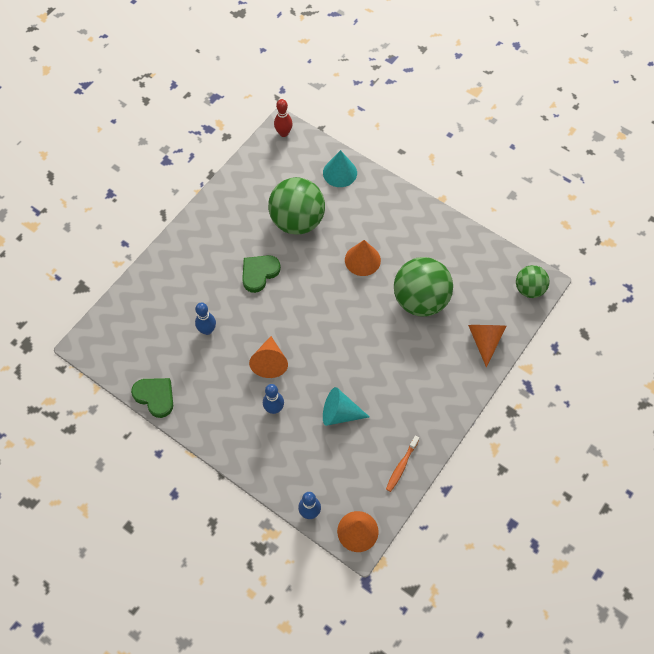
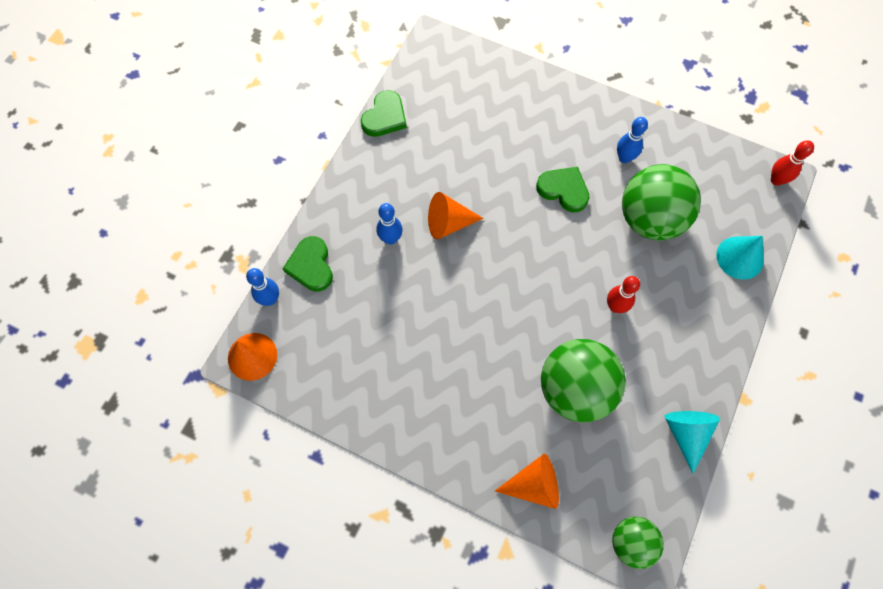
camera: 80 degrees right, 5 degrees up
blue bowling pin [195,302,216,335] -> blue bowling pin moved to [617,117,648,163]
turquoise cone [323,387,369,426] -> turquoise cone moved to [664,411,720,474]
orange cone [345,240,381,276] -> red bowling pin [607,276,640,313]
orange toothbrush [386,436,419,492] -> none
none -> green heart [283,236,333,292]

